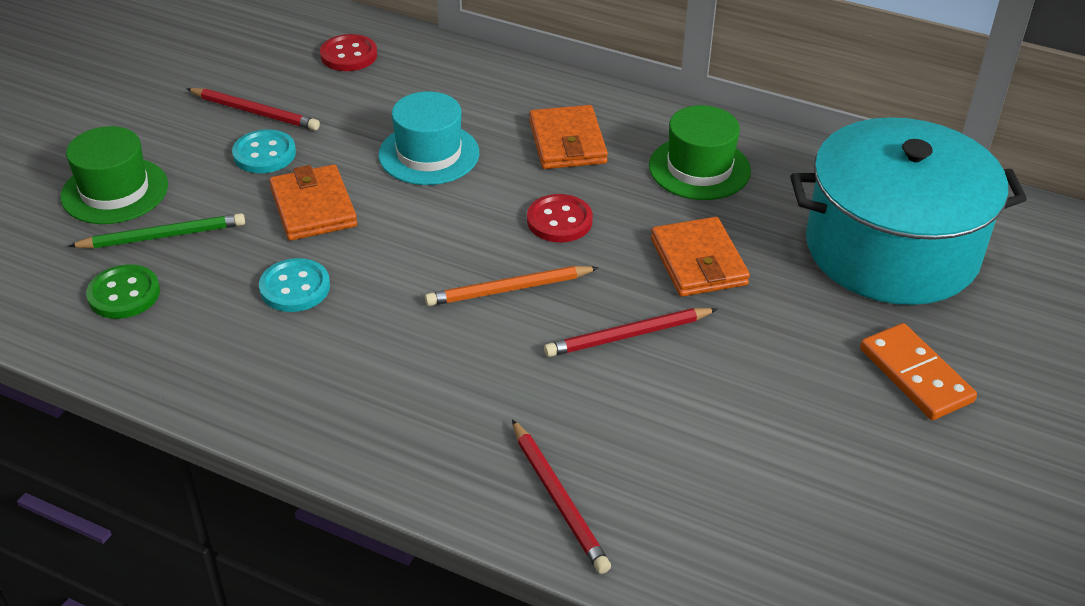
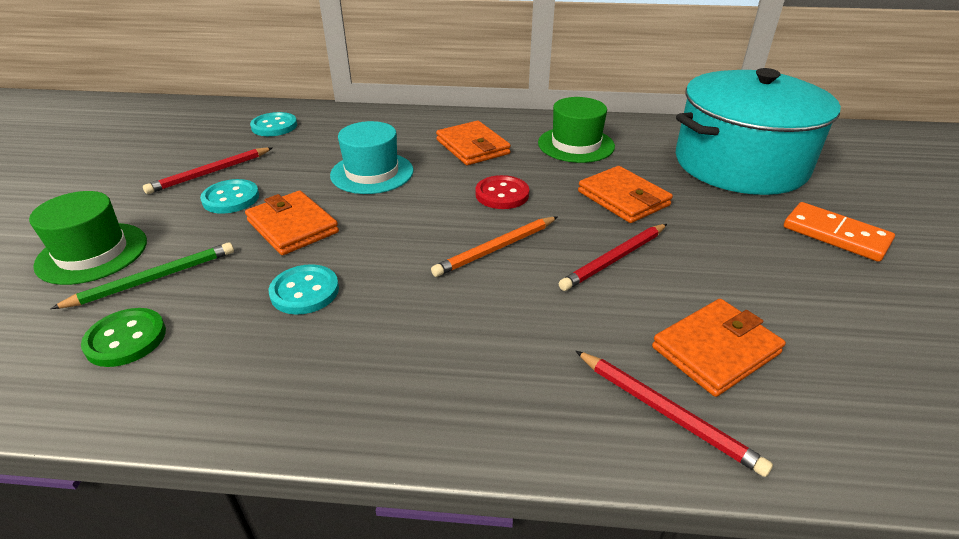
camera: 20 degrees left, 5 degrees down
red pencil [186,88,320,130] -> red pencil turned 135 degrees clockwise [143,147,273,194]
red button [320,34,377,71] -> turquoise button [250,112,297,136]
none -> orange wallet [652,299,786,397]

